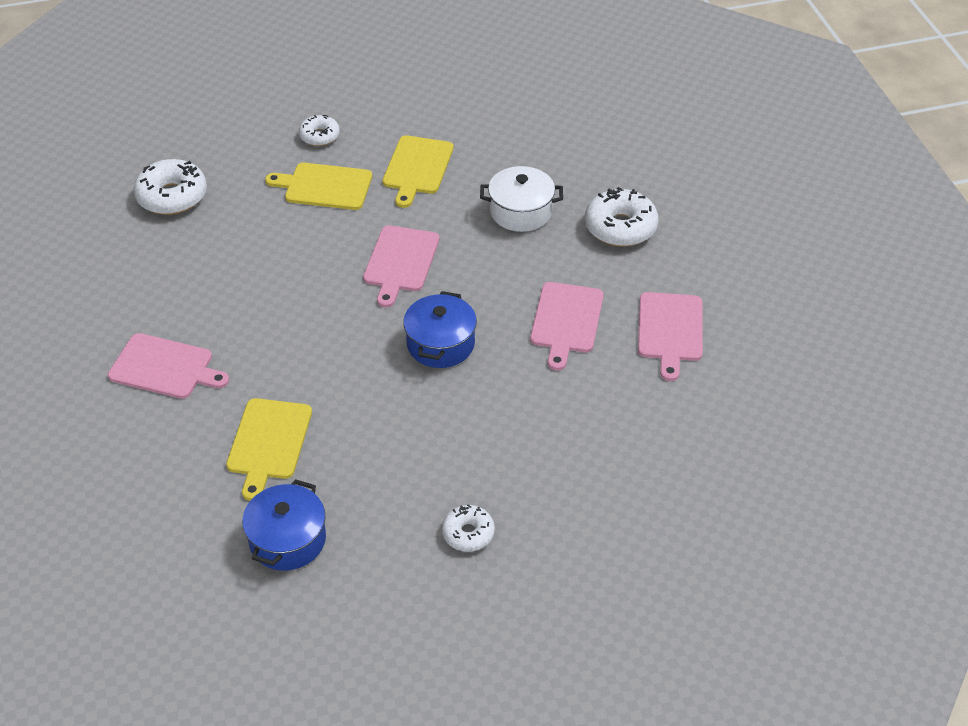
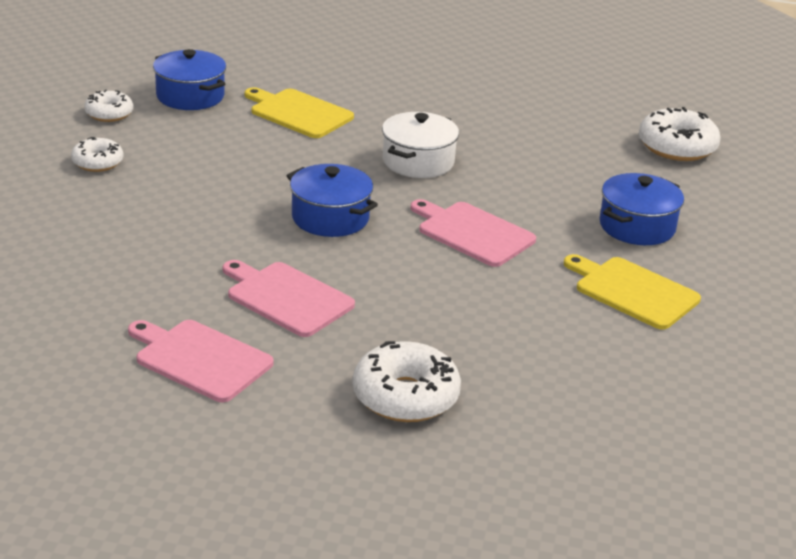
camera: 115 degrees right, 15 degrees down
pink cutting board [108,333,229,399] -> none
yellow cutting board [265,163,372,210] -> blue pot [600,173,684,245]
white donut [299,115,340,146] -> white donut moved to [84,90,133,122]
white pot [480,166,563,232] -> white pot moved to [382,112,459,178]

